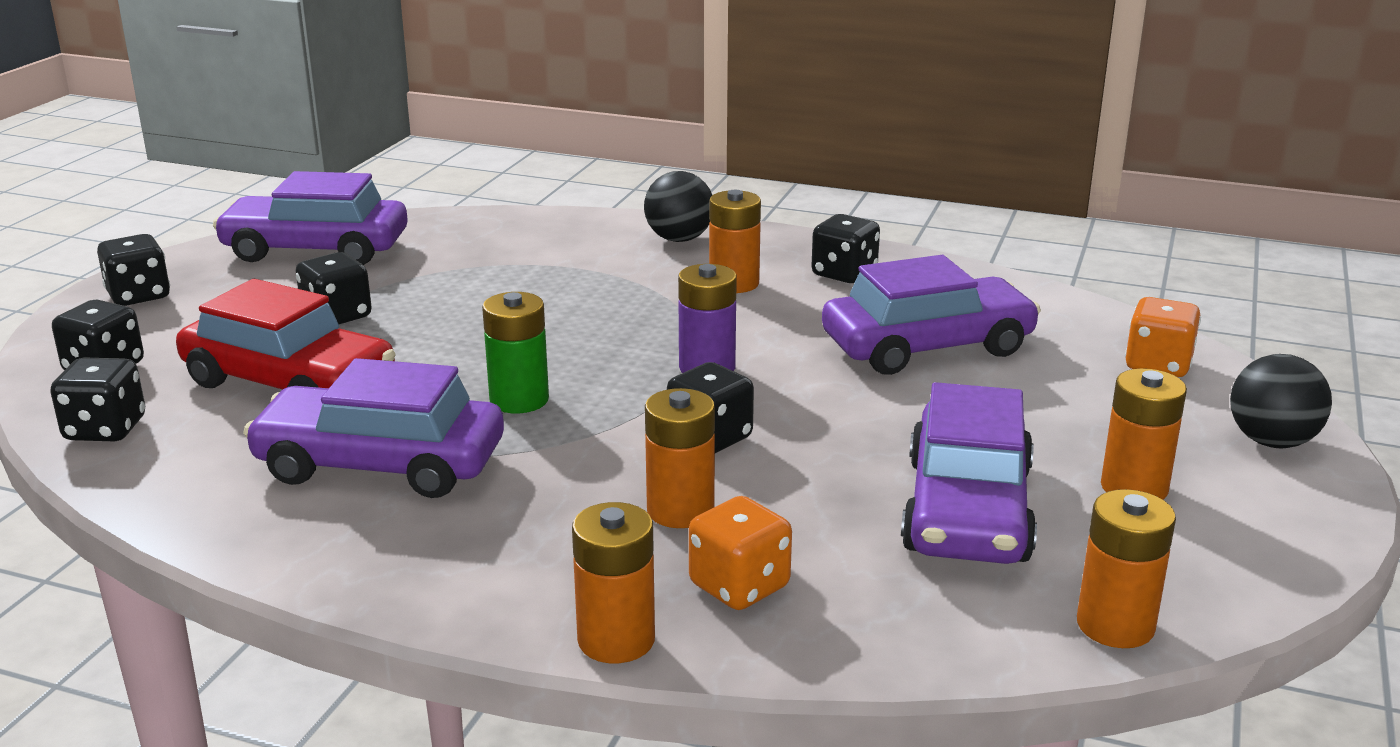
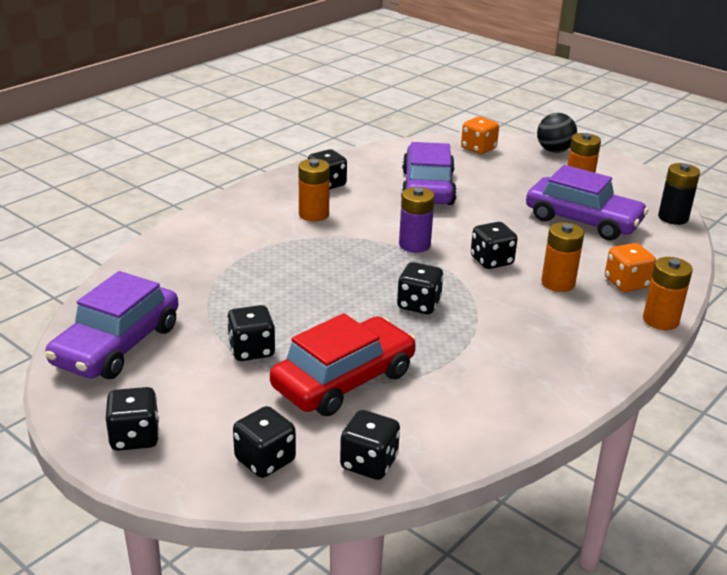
camera: 70 degrees left, 5 degrees up
purple car [243,358,504,498] -> none
green battery [482,292,549,413] -> black dice [397,262,444,314]
black ball [644,171,712,242] -> none
orange battery [1077,489,1176,648] -> black battery [658,163,700,225]

